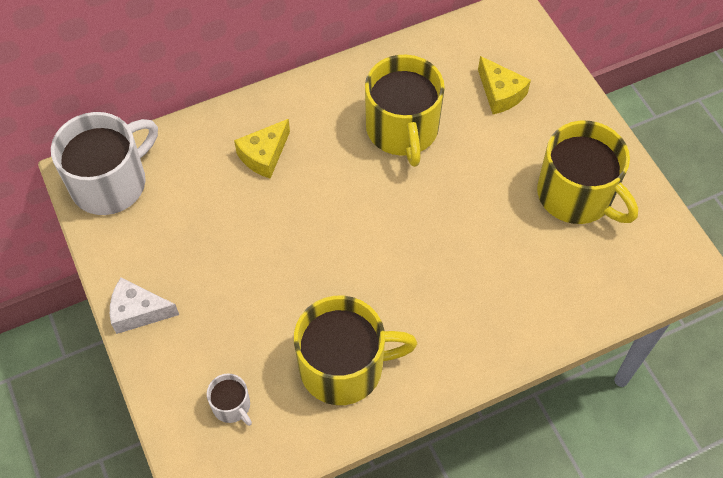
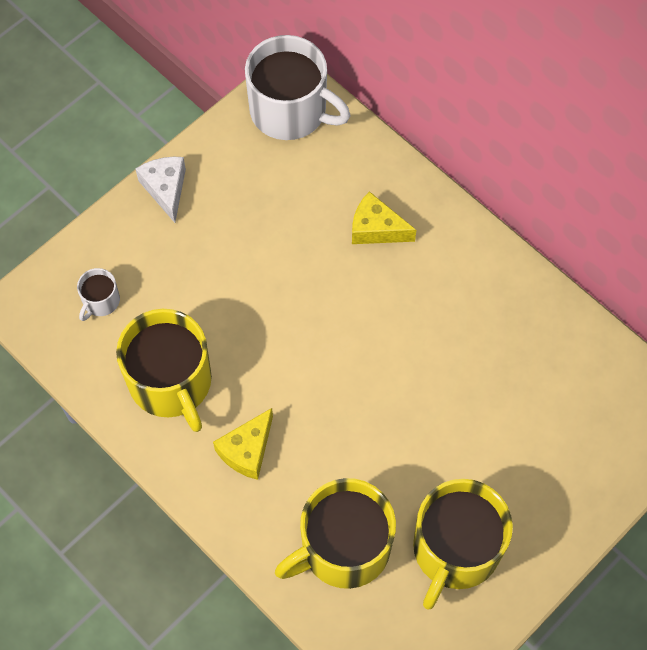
camera: 70 degrees right, 5 degrees up
yellow mug [365,55,445,167] -> yellow mug moved to [275,478,396,589]
yellow cheese [478,56,531,114] -> yellow cheese moved to [213,408,273,480]

